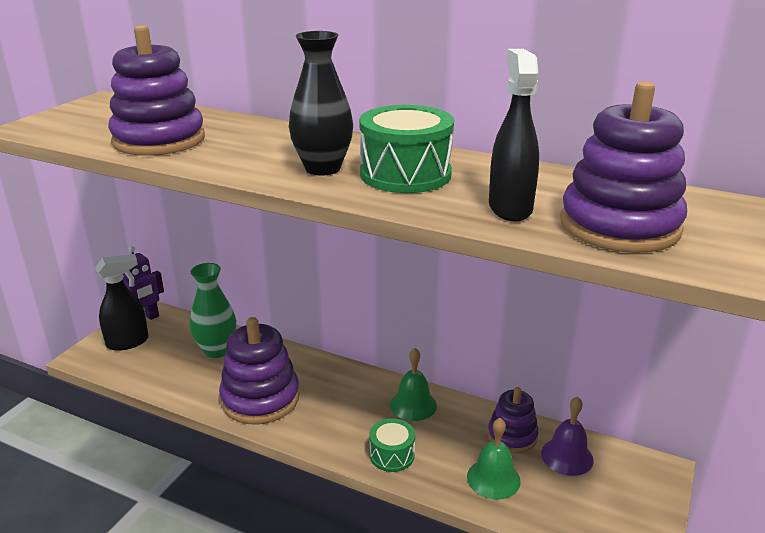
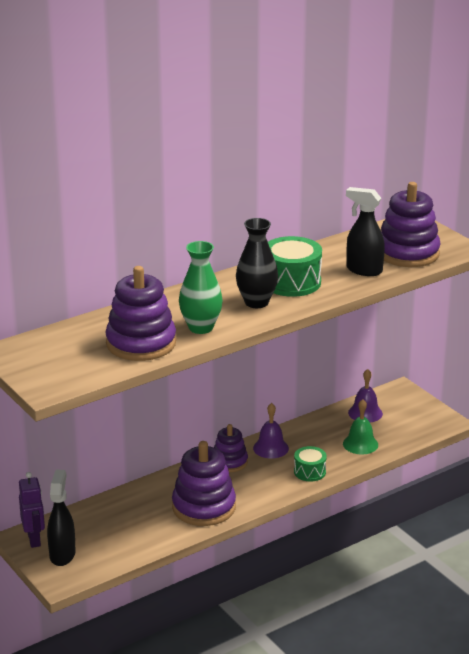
camera: 60 degrees left, 0 degrees up
green vase [190,263,236,358] -> green vase moved to [179,241,223,334]
green bell [390,348,437,421] -> purple bell [253,403,289,459]
purple stacking toy [488,387,539,454] -> purple stacking toy moved to [214,424,248,472]

